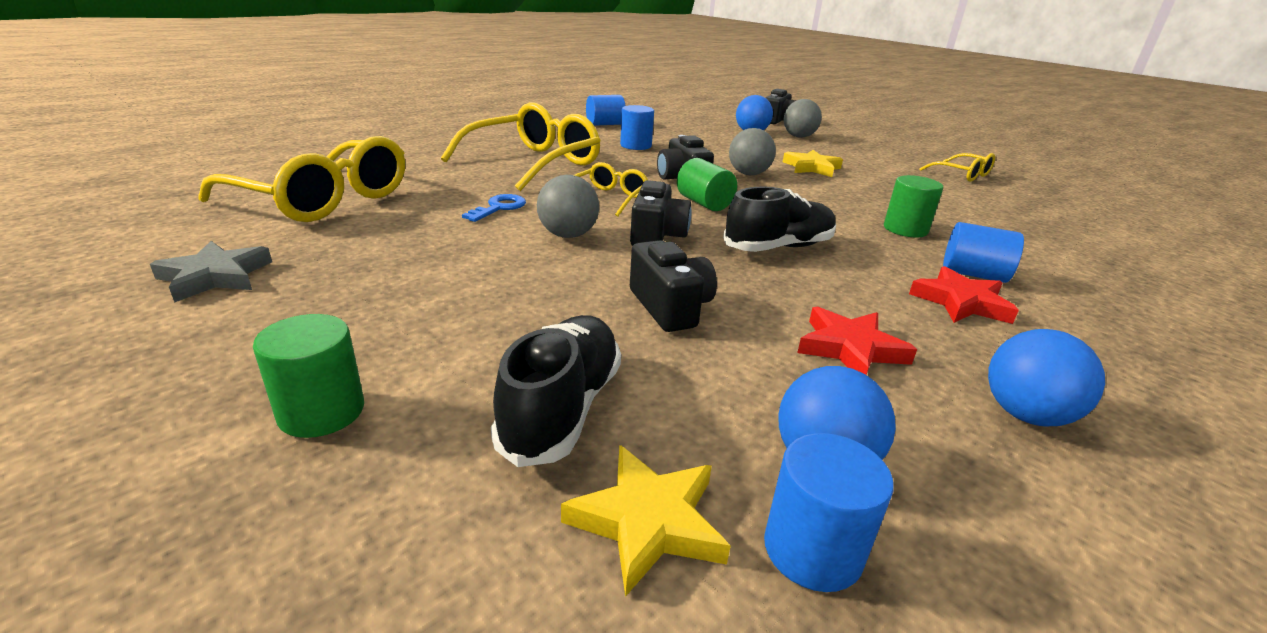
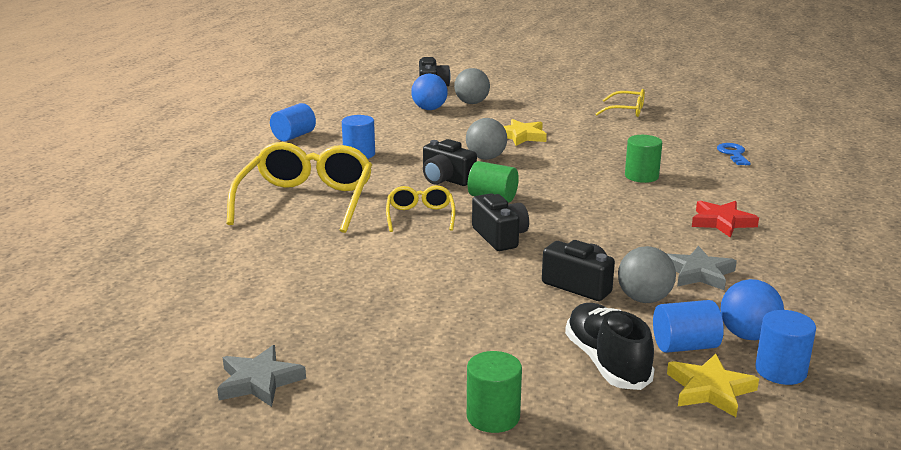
camera: 30 degrees left, 5 degrees down
yellow glasses [198,136,405,222] -> none
blue key [462,194,526,222] -> blue key moved to [717,143,750,165]
grey ball [537,175,599,238] -> grey ball moved to [618,246,676,303]
black shoe [723,187,836,252] -> none
red star [797,307,917,375] -> grey star [667,246,737,290]
blue cylinder [943,222,1024,283] -> blue cylinder moved to [653,300,724,353]
blue ball [988,329,1105,426] -> none

